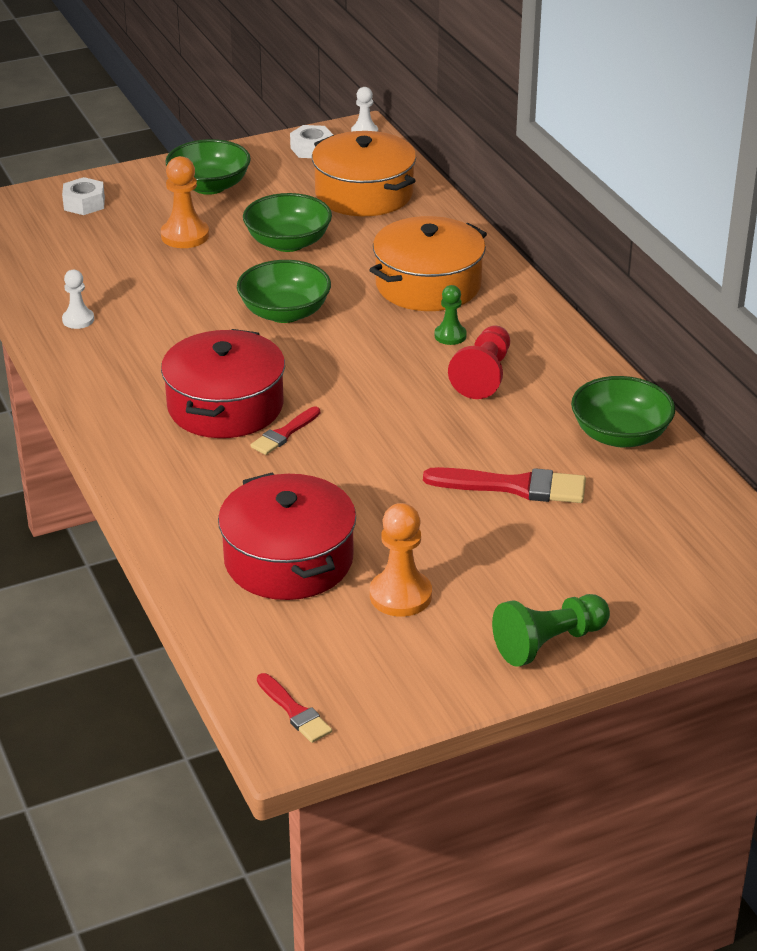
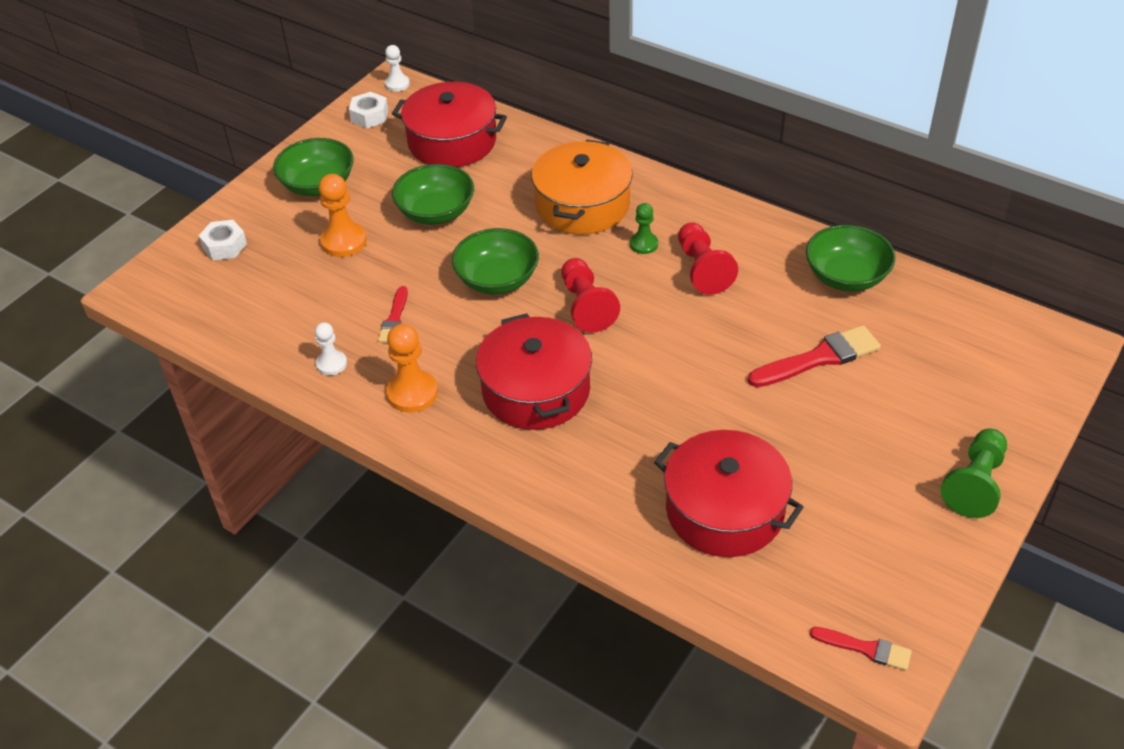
camera: 30 degrees left, 10 degrees up
red brush [250,407,320,455] -> red brush moved to [378,286,408,343]
orange pot [312,131,416,216] -> red pot [392,82,507,167]
orange pawn [370,503,432,617] -> orange pawn moved to [386,324,438,413]
none -> red pawn [561,258,620,333]

